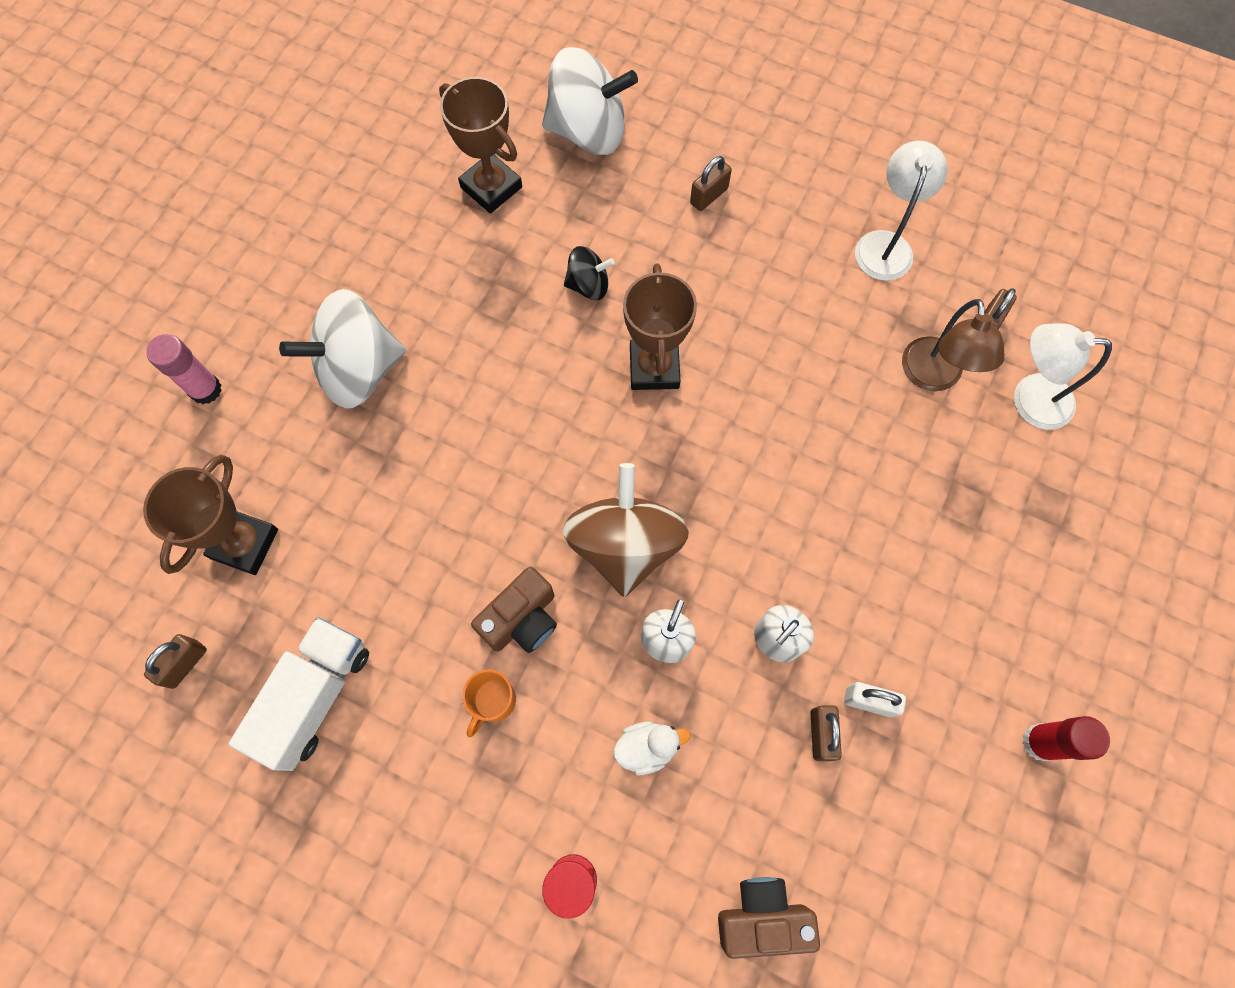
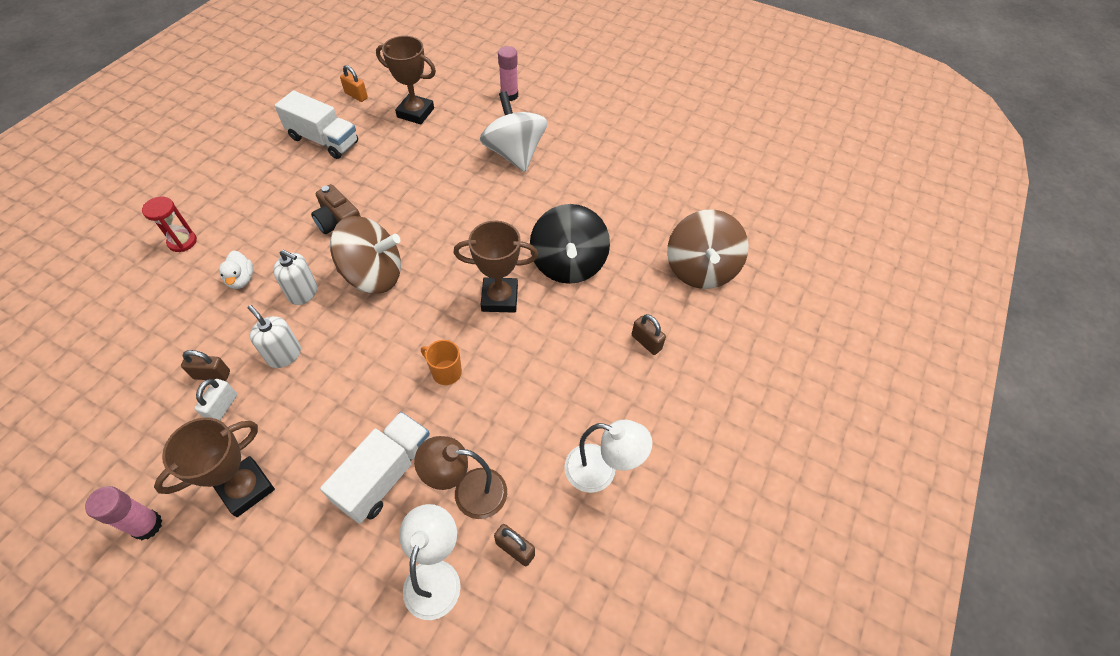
camera: 90 degrees right, 15 degrees down
brown padlock [144,634,207,689] -> orange padlock [340,65,368,102]
brown trophy [439,77,522,213] -> brown trophy moved to [154,417,275,517]
orange mug [462,670,516,737] -> orange mug moved to [421,340,462,385]
white spinning top [542,47,638,155] -> brown spinning top [667,210,749,289]
black spinning top [564,246,615,300] -> black spinning top [530,204,610,284], size x1.97
brown camera [718,877,820,959] -> none
red glue stick [1022,716,1110,761] -> pink glue stick [85,486,163,540]
none -> white truck [320,412,430,524]

